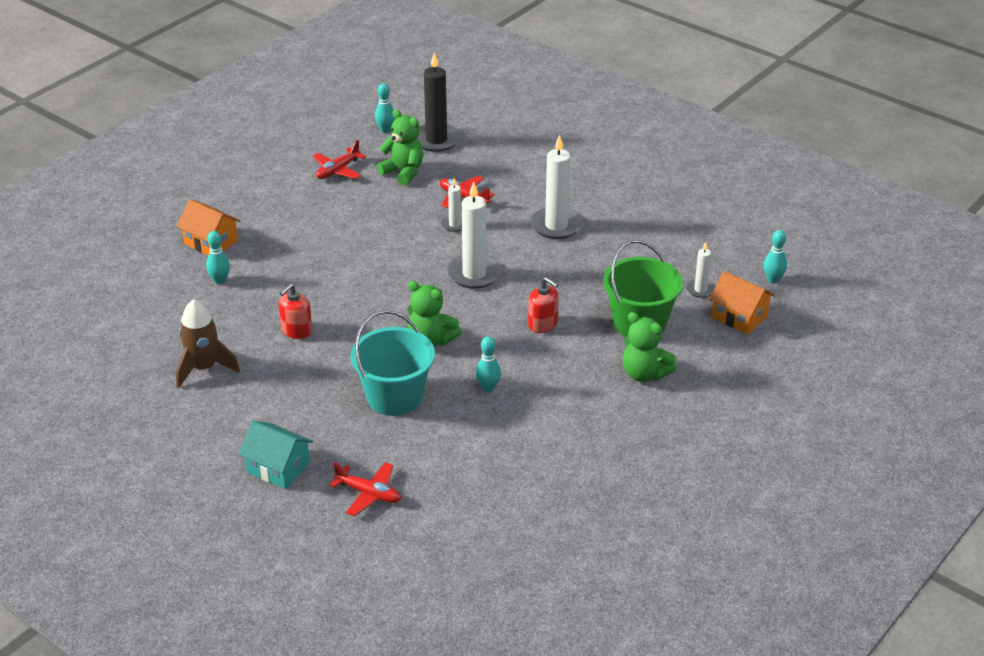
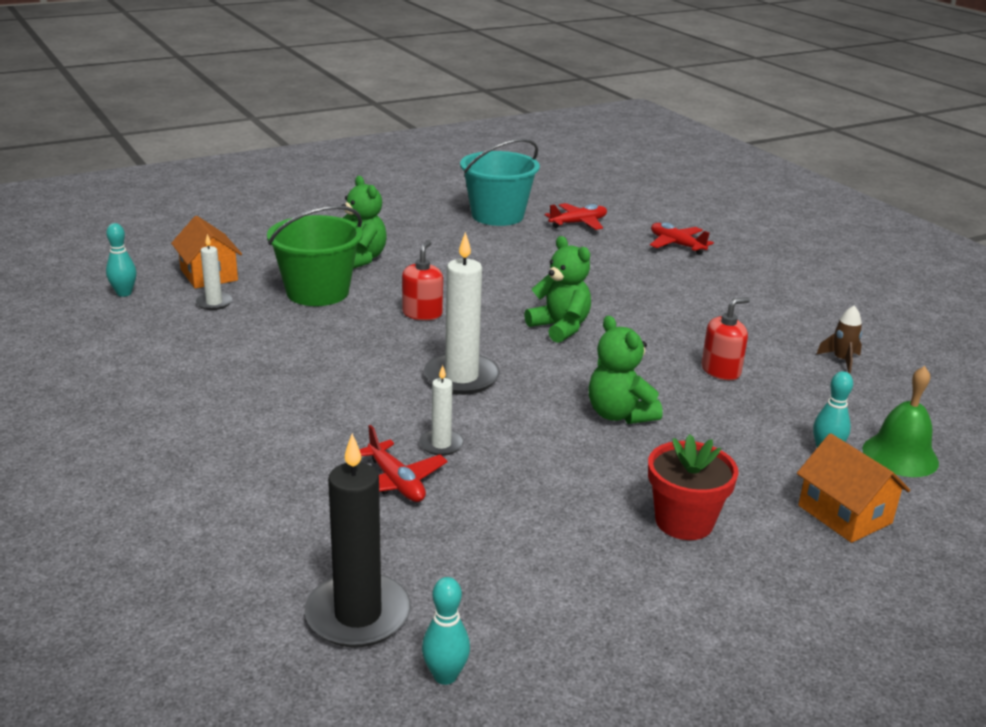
camera: 160 degrees left, 10 degrees down
brown rocket [176,299,240,388] -> brown rocket [817,306,862,374], size x0.57
turquoise house [238,421,313,489] -> none
red plane [313,140,366,179] -> red plane moved to [545,203,607,230]
turquoise bucket [351,310,435,416] -> turquoise bucket moved to [460,139,540,226]
green teddy bear [377,109,423,185] -> green teddy bear moved to [588,316,663,424]
turquoise bowling pin [476,336,501,392] -> none
red soap dispenser [528,277,559,333] -> red soap dispenser turned 45 degrees clockwise [402,241,443,320]
white candle [531,134,583,239] -> none
none -> red flower pot [648,434,739,540]
none -> green bell [862,366,939,477]

